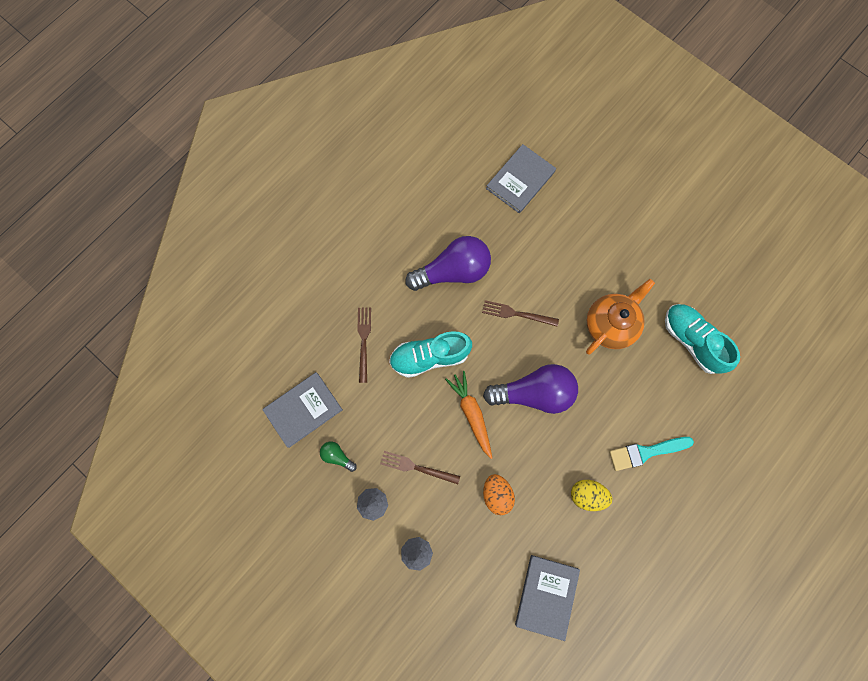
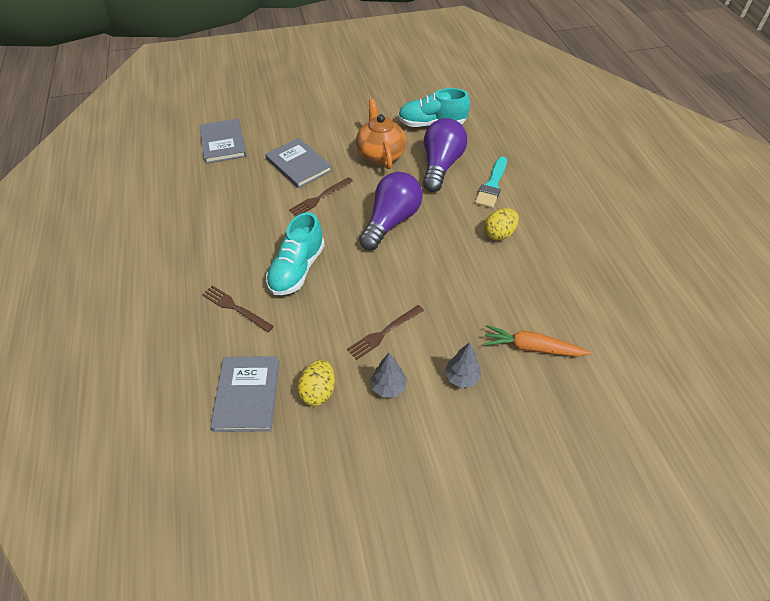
camera: 55 degrees left, 25 degrees down
green light bulb [320,442,357,472] -> yellow egg [297,360,335,406]
purple light bulb [406,236,491,291] -> purple light bulb moved to [423,118,467,192]
orange carrot [445,371,492,459] -> orange carrot moved to [484,325,591,356]
orange egg [483,474,515,515] -> none
grey book [515,555,580,641] -> grey book moved to [265,138,332,188]

